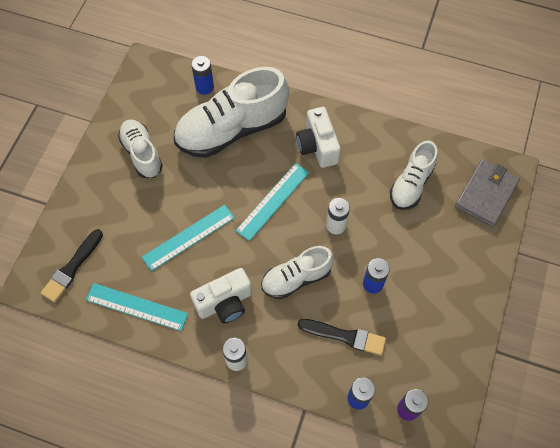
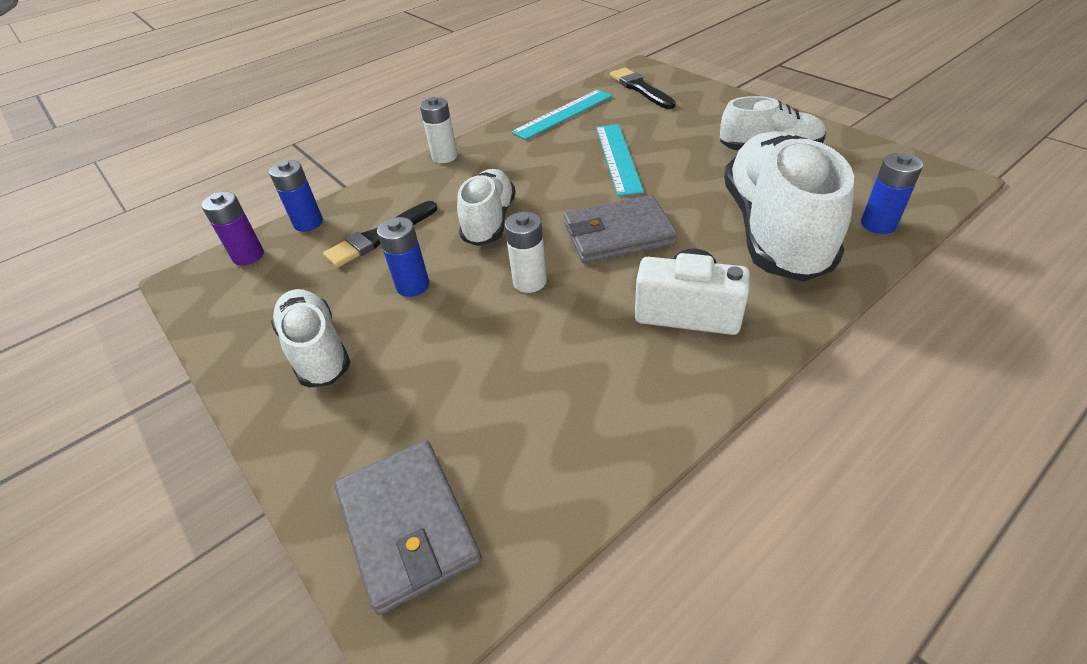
camera: 125 degrees right, 20 degrees down
white camera [190,268,252,323] -> none
turquoise ruler [236,163,309,241] -> grey wallet [564,195,678,263]
white shoe [390,141,438,210] -> white shoe moved to [271,289,351,388]

